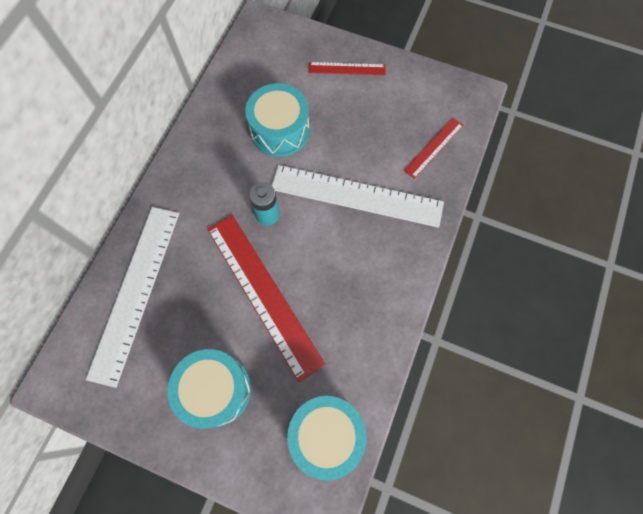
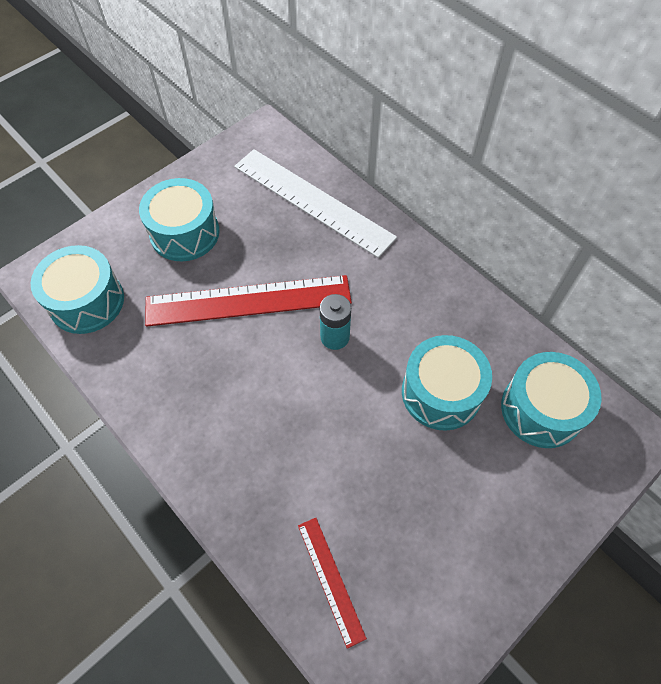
camera: 115 degrees right, 10 degrees down
white ruler [272,165,444,228] -> none
red ruler [309,62,385,75] -> none
none -> turquoise drum [501,352,602,448]

